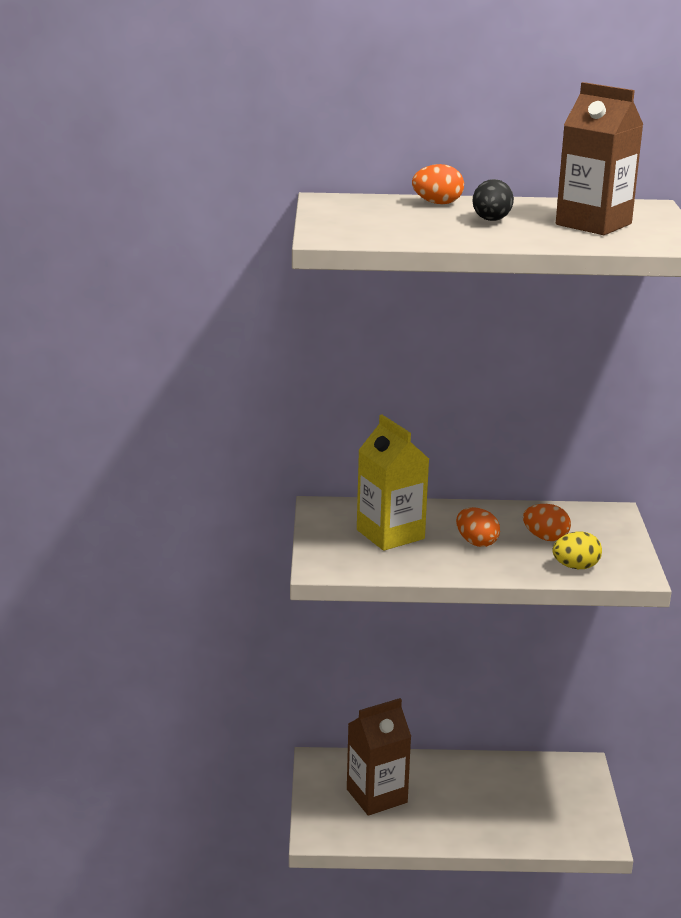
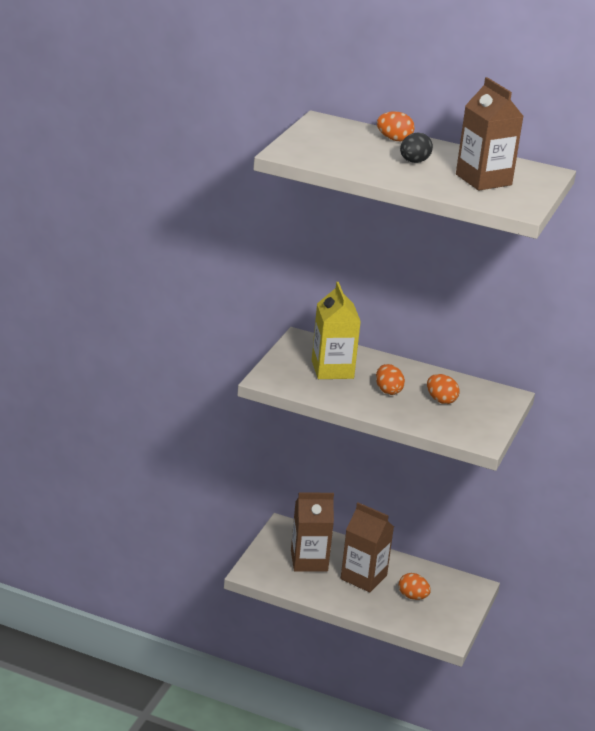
camera: 20 degrees right, 5 degrees up
yellow egg [552,532,602,569] -> none
none -> brown carton [341,503,394,592]
none -> orange egg [399,573,431,600]

